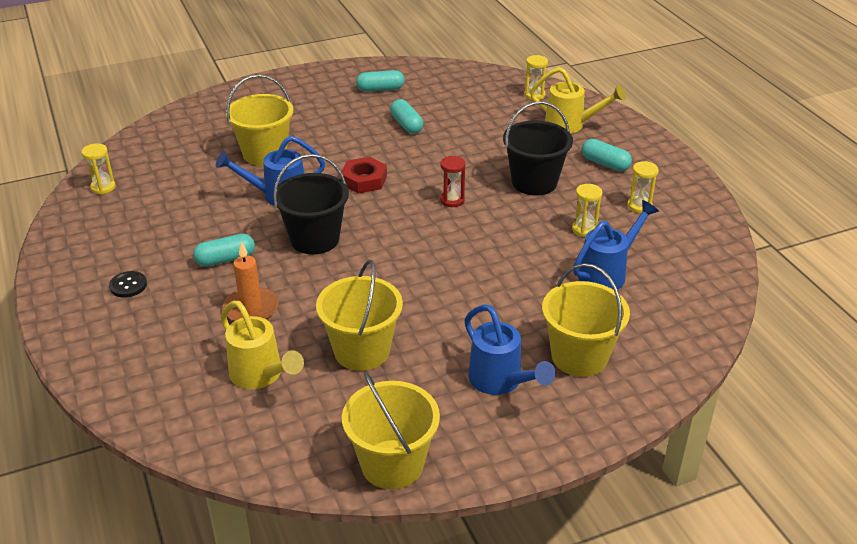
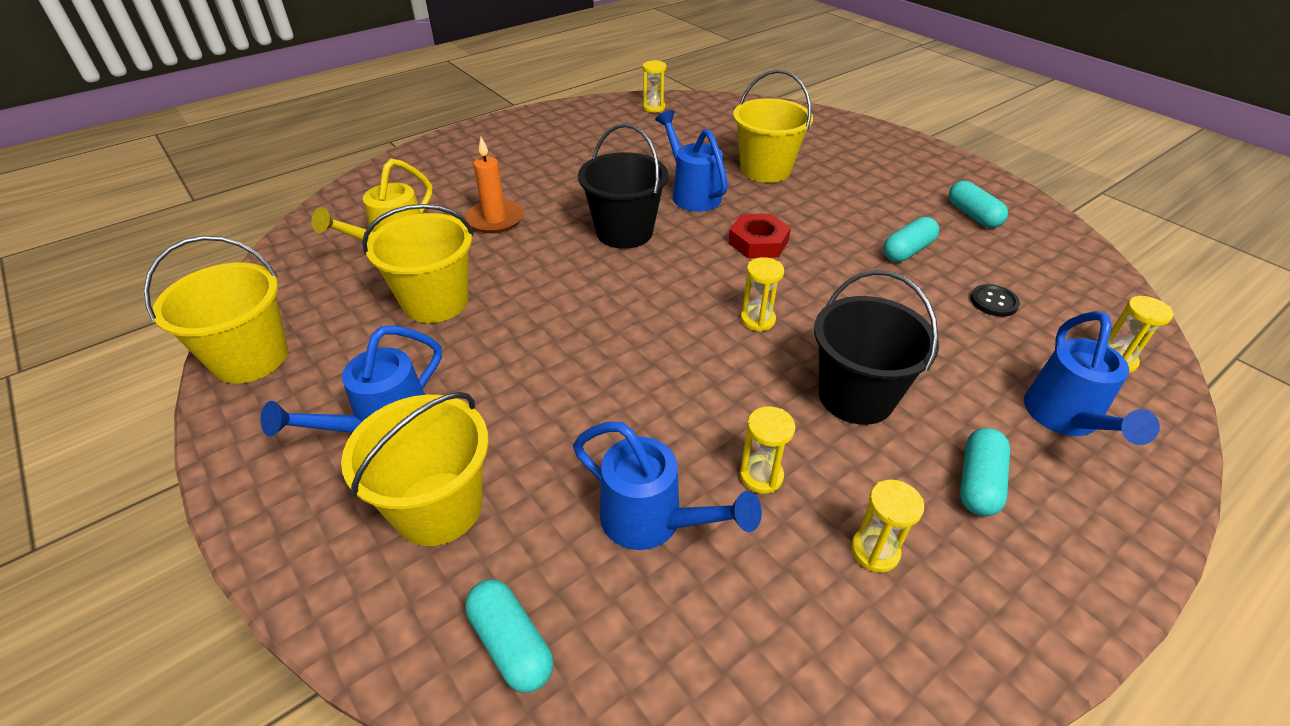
camera: 75 degrees right, 5 degrees up
black button [109,271,147,298] -> black button moved to [970,284,1020,317]
turquoise capsule [193,234,255,267] -> turquoise capsule moved to [465,579,553,693]
red hourglass [440,156,466,207] -> yellow hourglass [741,257,784,332]
yellow watering can [530,67,626,134] -> blue watering can [1024,311,1160,445]

